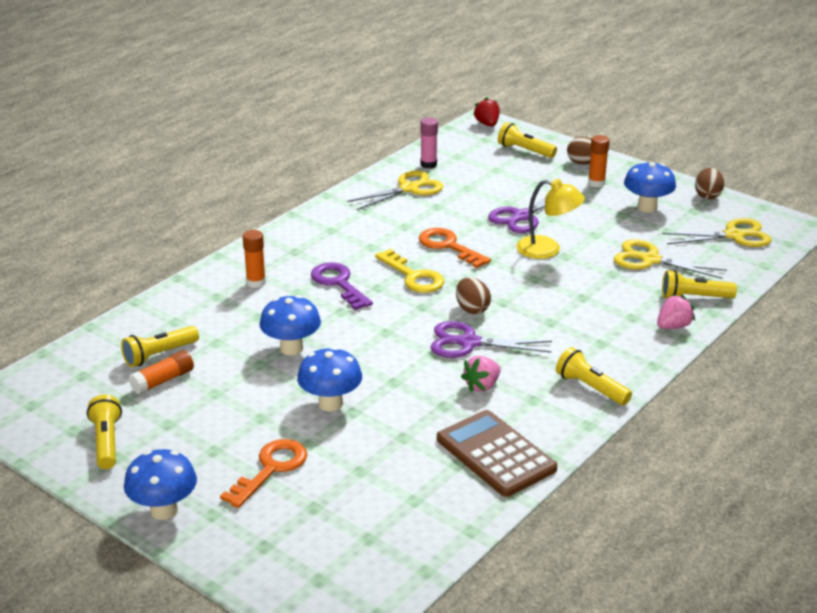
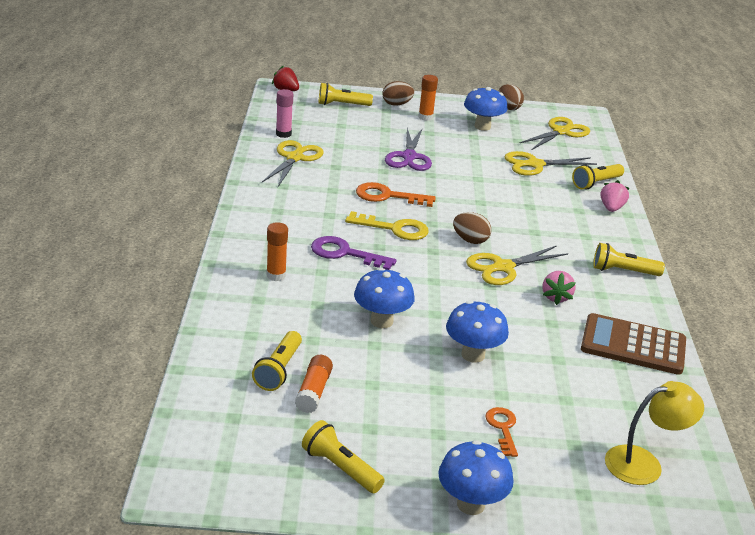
camera: 40 degrees left, 0 degrees up
orange key [220,439,307,508] -> orange key [485,407,518,457], size x0.65
purple scissors [431,321,552,358] -> yellow scissors [466,245,568,285]
yellow lamp [516,179,585,259] -> yellow lamp moved to [605,381,704,485]

